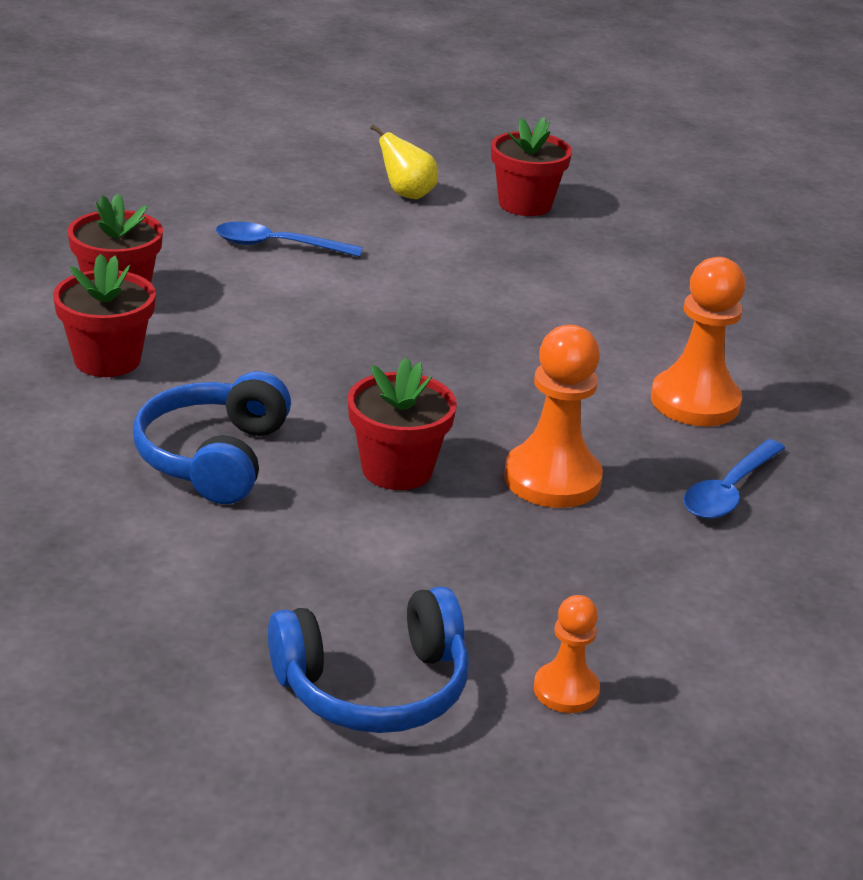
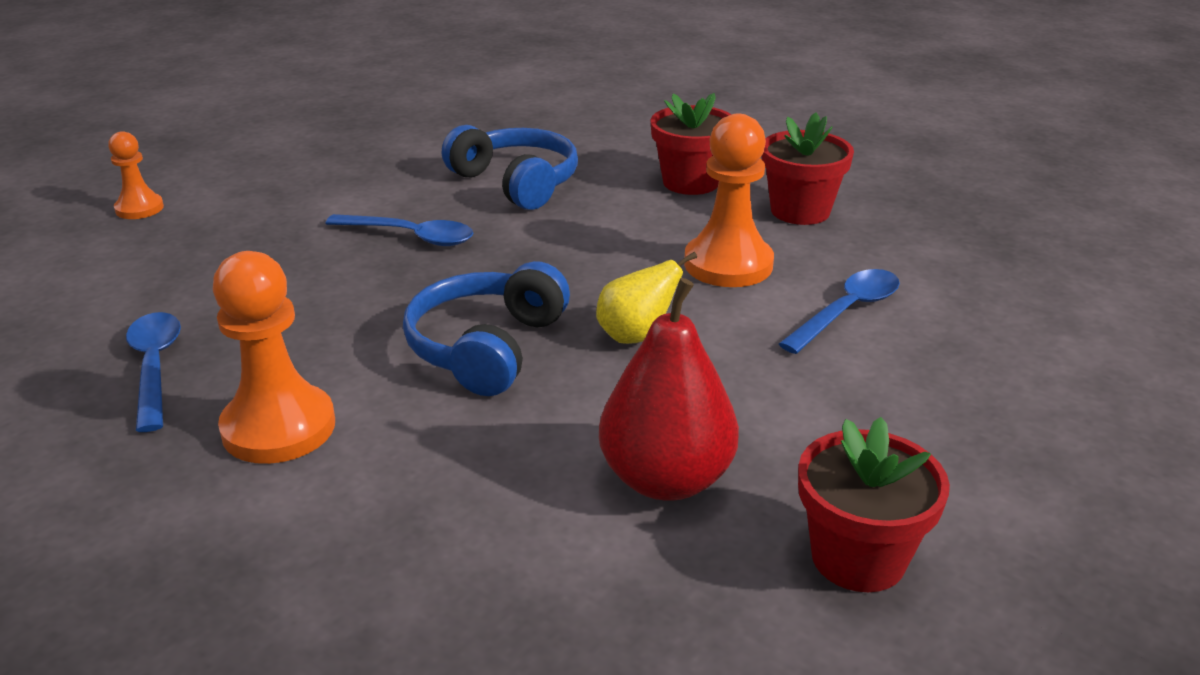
camera: 130 degrees right, 0 degrees up
blue headphones [268,587,469,733] -> blue headphones moved to [403,261,570,396]
red flower pot [348,358,457,490] -> blue spoon [325,214,473,246]
yellow pear [370,125,438,199] -> yellow pear moved to [596,252,697,344]
orange pawn [504,325,603,508] -> orange pawn moved to [684,114,774,287]
none -> red pear [599,278,739,501]

